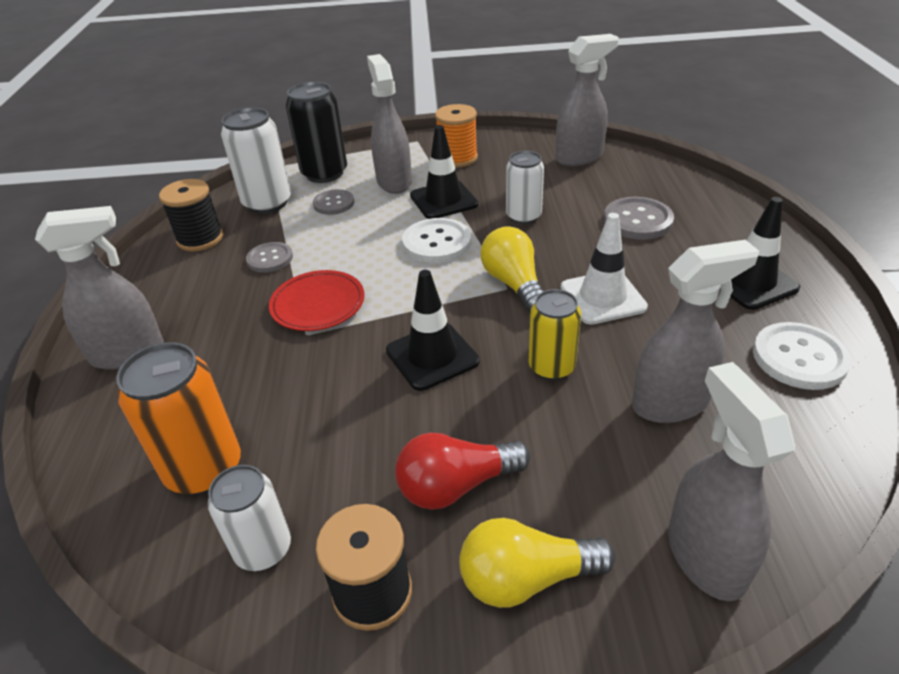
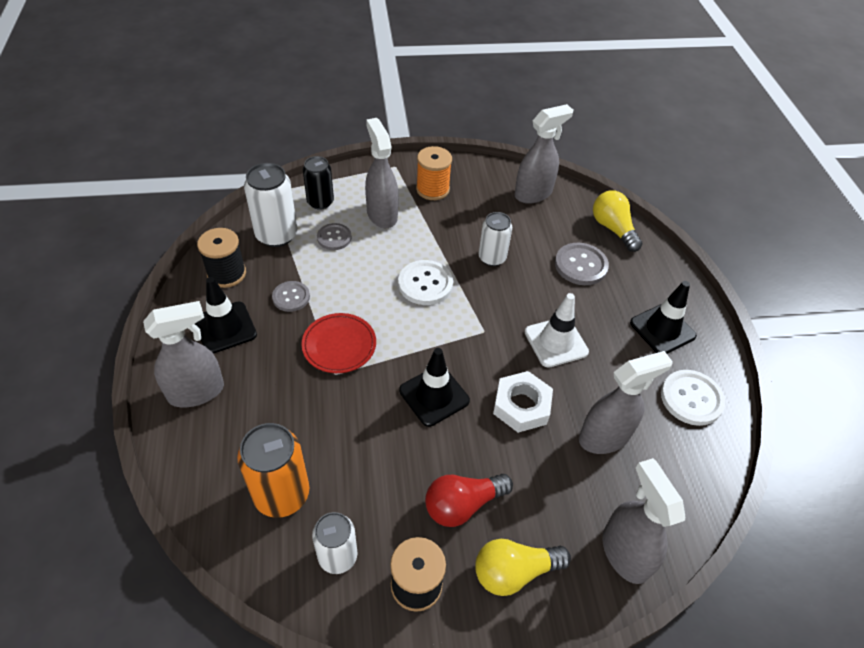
camera: 10 degrees left, 10 degrees up
black can [286,82,347,183] -> black can [303,156,334,210], size x0.66
black traffic cone [410,125,478,219] -> black traffic cone moved to [195,277,257,354]
yellow light bulb [480,226,544,312] -> yellow light bulb moved to [593,190,643,252]
yellow can [529,289,581,380] -> white nut [493,371,553,433]

